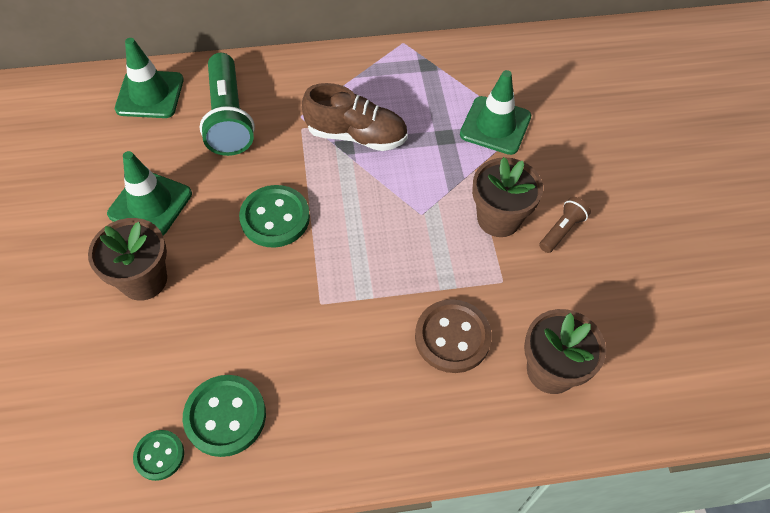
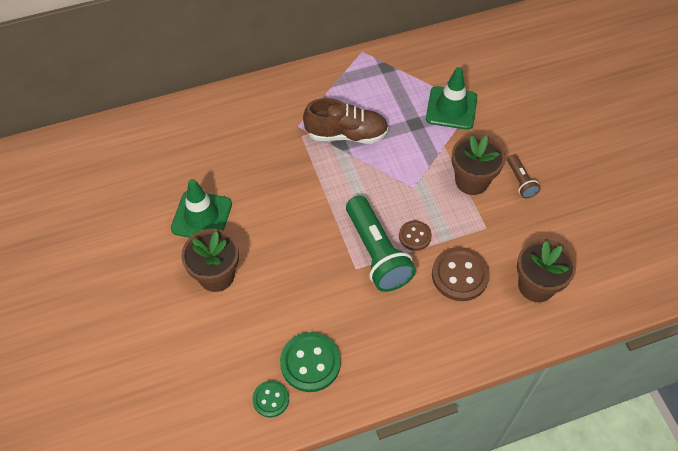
camera: 10 degrees left, 0 degrees up
green traffic cone [115,38,184,118] -> none
green flashlight [200,53,255,156] -> green flashlight moved to [346,196,416,292]
green button [239,185,310,248] -> none
brown flashlight [539,197,591,253] -> brown flashlight turned 135 degrees clockwise [507,154,540,198]
none -> brown button [399,220,432,251]

